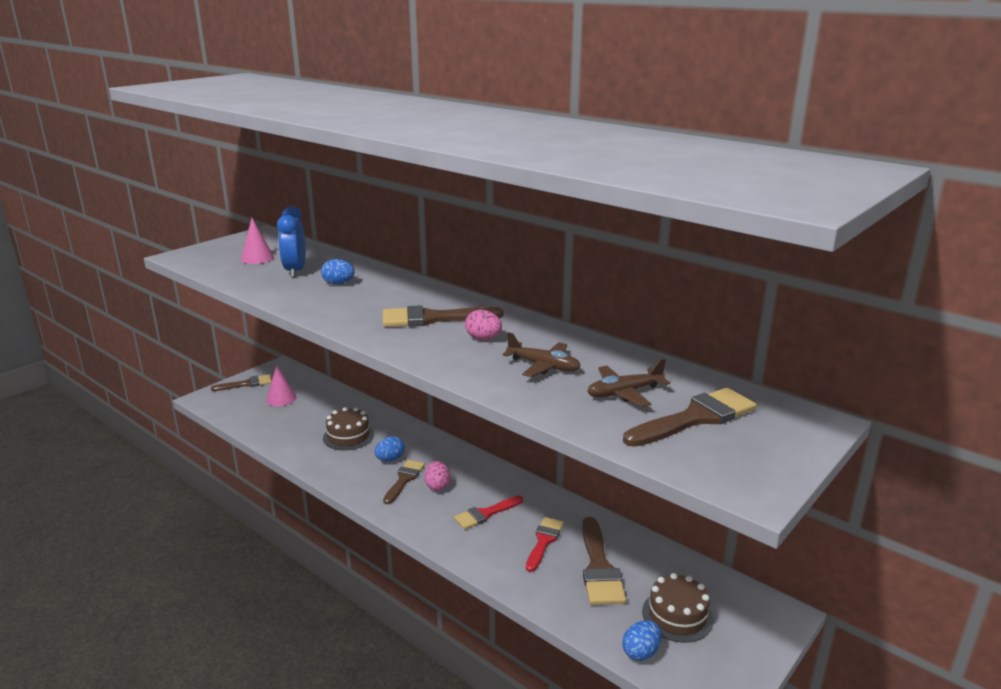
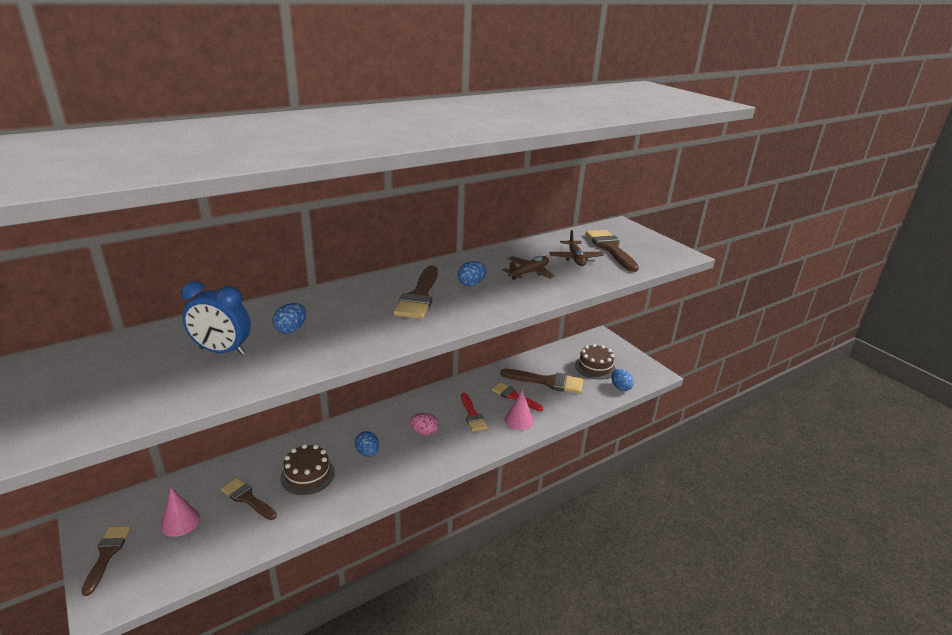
camera: 75 degrees left, 5 degrees up
pink cone [241,218,274,264] -> pink cone moved to [505,390,534,430]
brown brush [383,460,425,504] -> brown brush moved to [221,478,277,520]
pink egg [465,310,502,340] -> blue egg [458,261,487,286]

